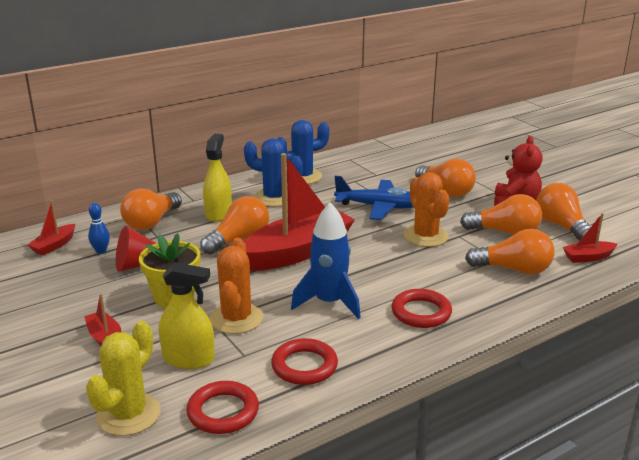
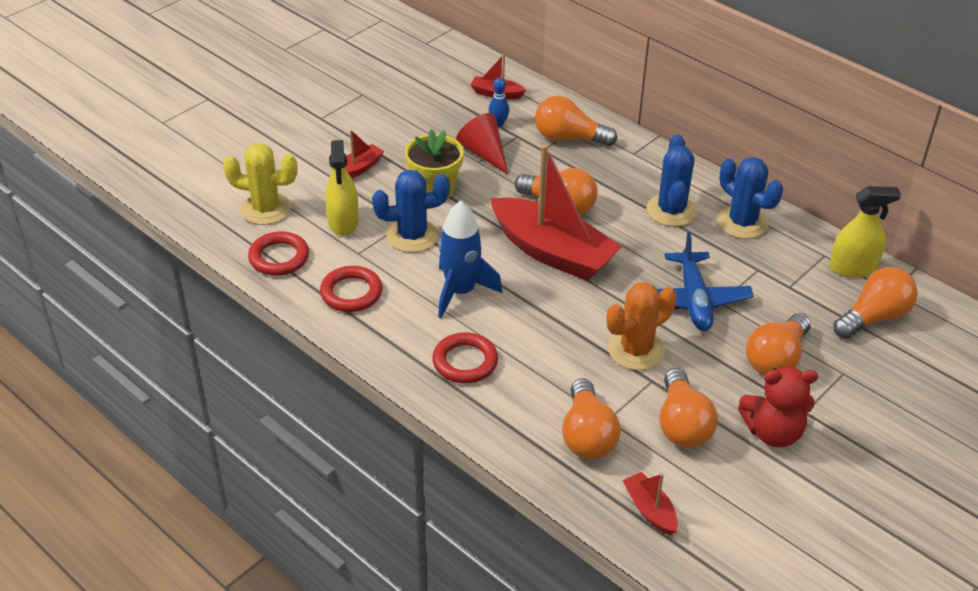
camera: 75 degrees right, 15 degrees up
yellow spray bottle [203,134,232,222] -> yellow spray bottle moved to [830,186,901,278]
orange cactus [210,238,263,334] -> blue cactus [372,170,450,253]
orange light bulb [536,183,591,241] -> orange light bulb moved to [833,267,918,339]

